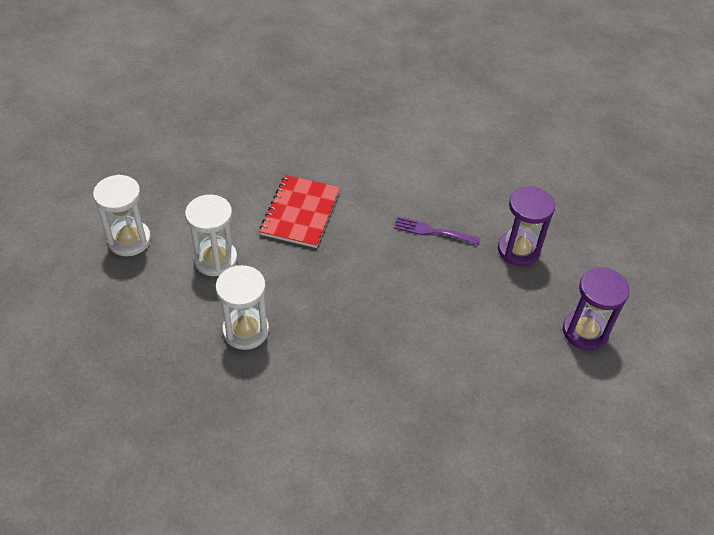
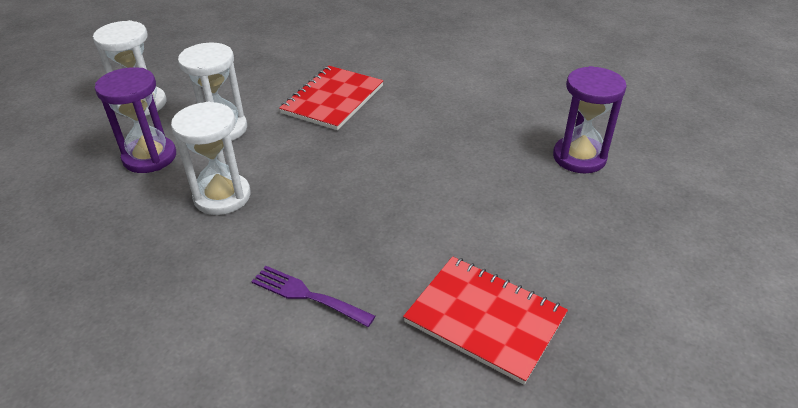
camera: 15 degrees right, 10 degrees down
purple fork [394,217,480,245] -> purple fork moved to [251,266,376,327]
purple hourglass [563,268,630,351] -> purple hourglass moved to [95,67,176,173]
none -> red notebook [403,256,568,385]

